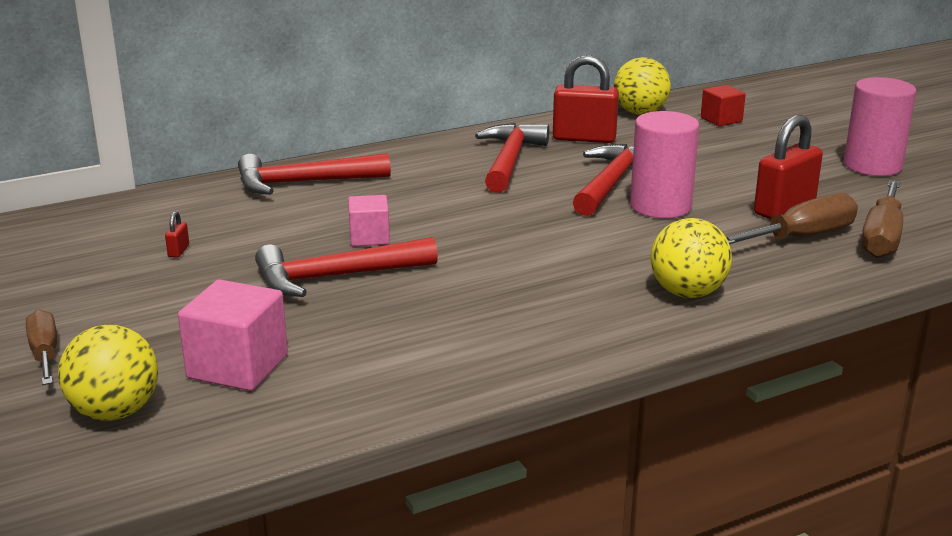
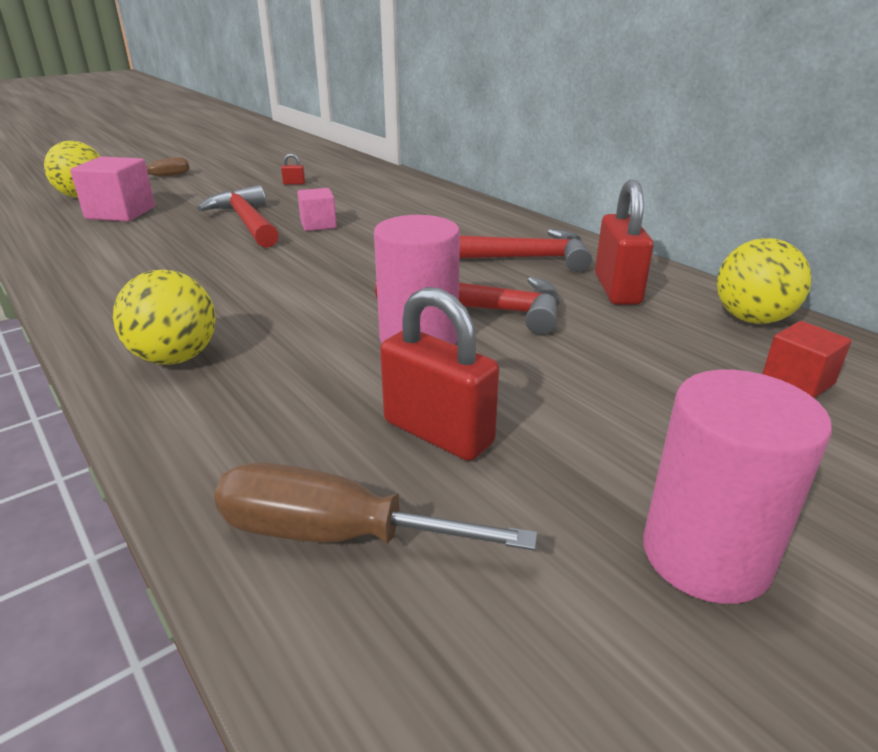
camera: 80 degrees right, 5 degrees up
red hammer [238,153,391,195] -> none
brown screwdriver [726,193,858,244] -> none

